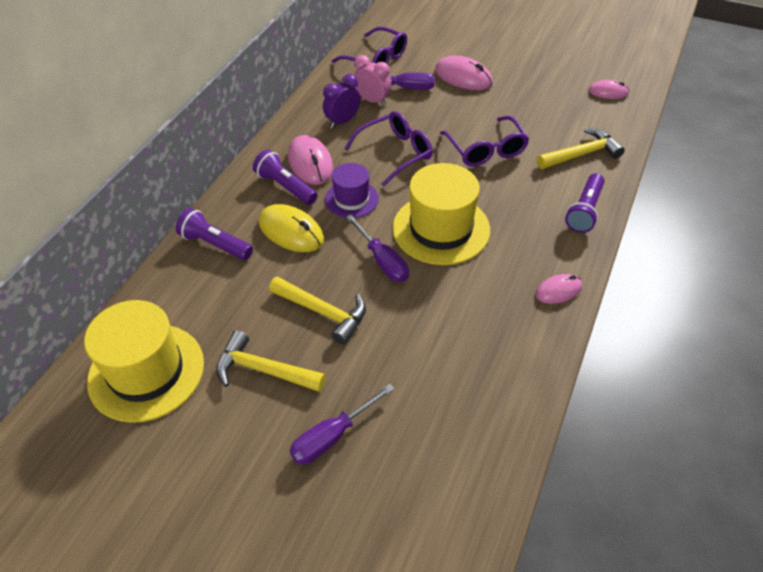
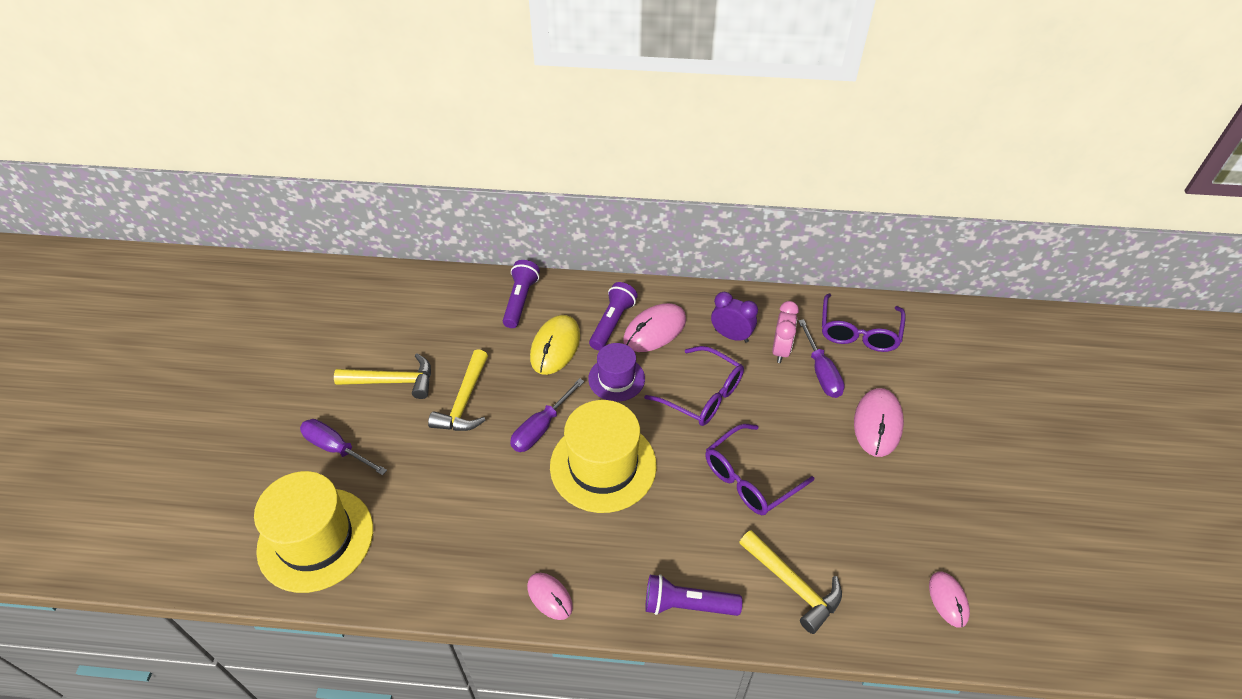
camera: 70 degrees right, 0 degrees up
yellow hat [84,300,204,423] -> yellow hat moved to [254,471,373,593]
yellow hammer [216,330,326,392] -> yellow hammer turned 90 degrees clockwise [334,353,431,399]

